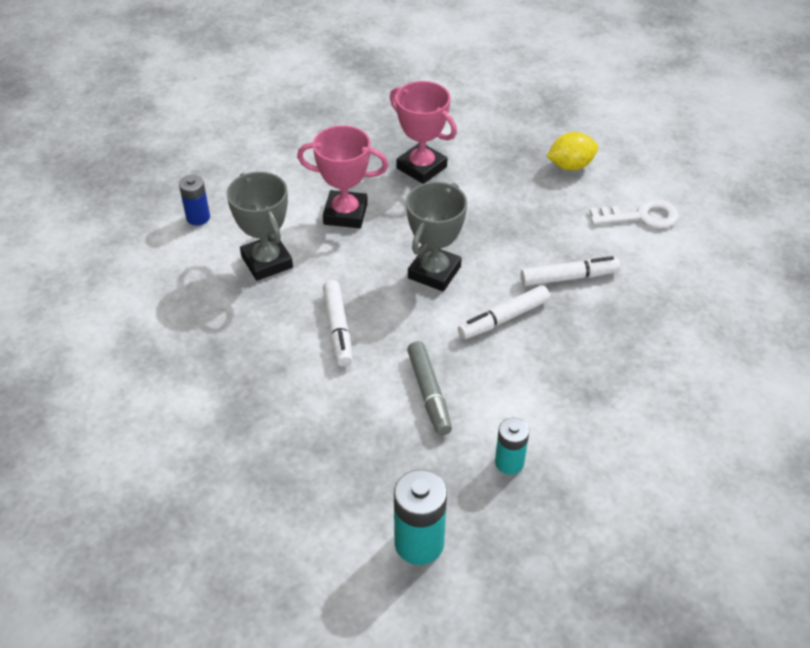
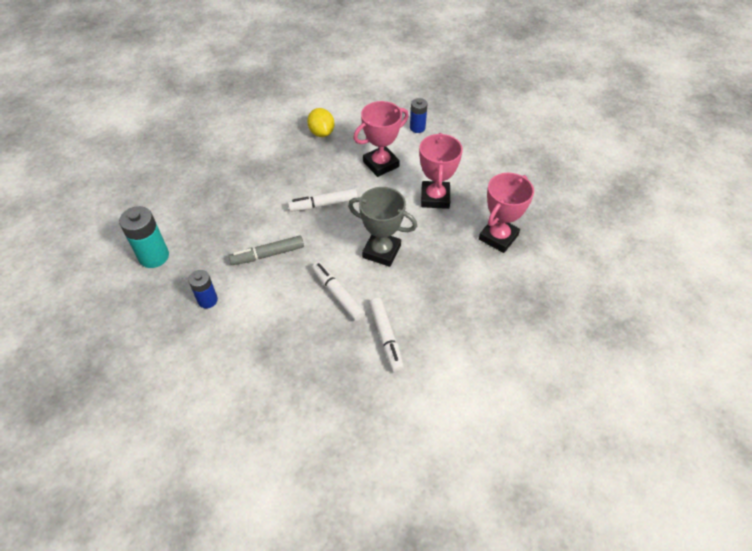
camera: 85 degrees right, 5 degrees up
grey trophy [227,172,293,281] -> pink trophy [353,101,409,177]
turquoise battery [495,418,529,475] -> blue battery [188,270,218,308]
yellow lemon [546,132,598,171] -> yellow lemon moved to [307,108,334,137]
white key [589,199,679,229] -> none

